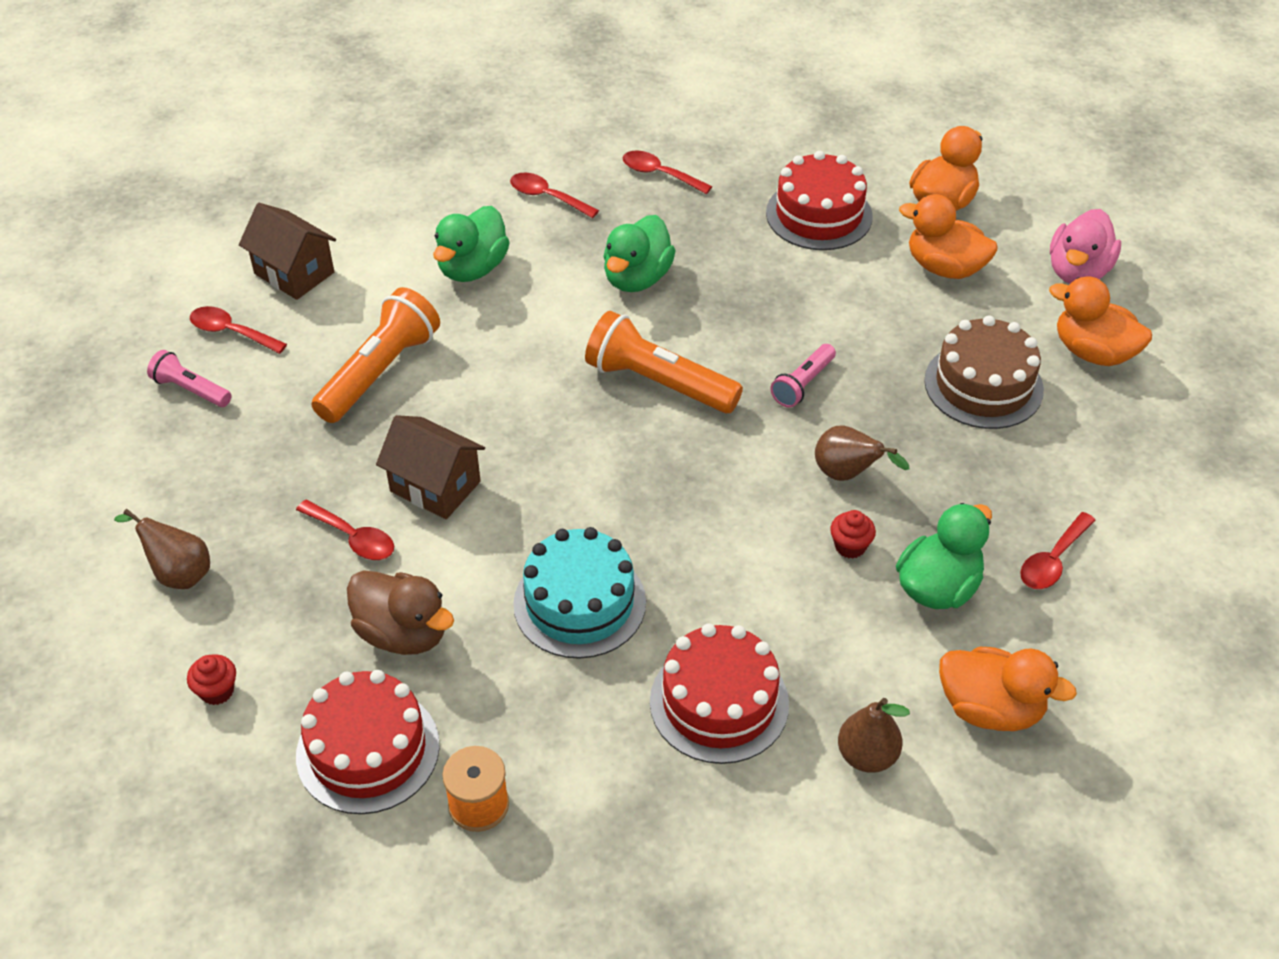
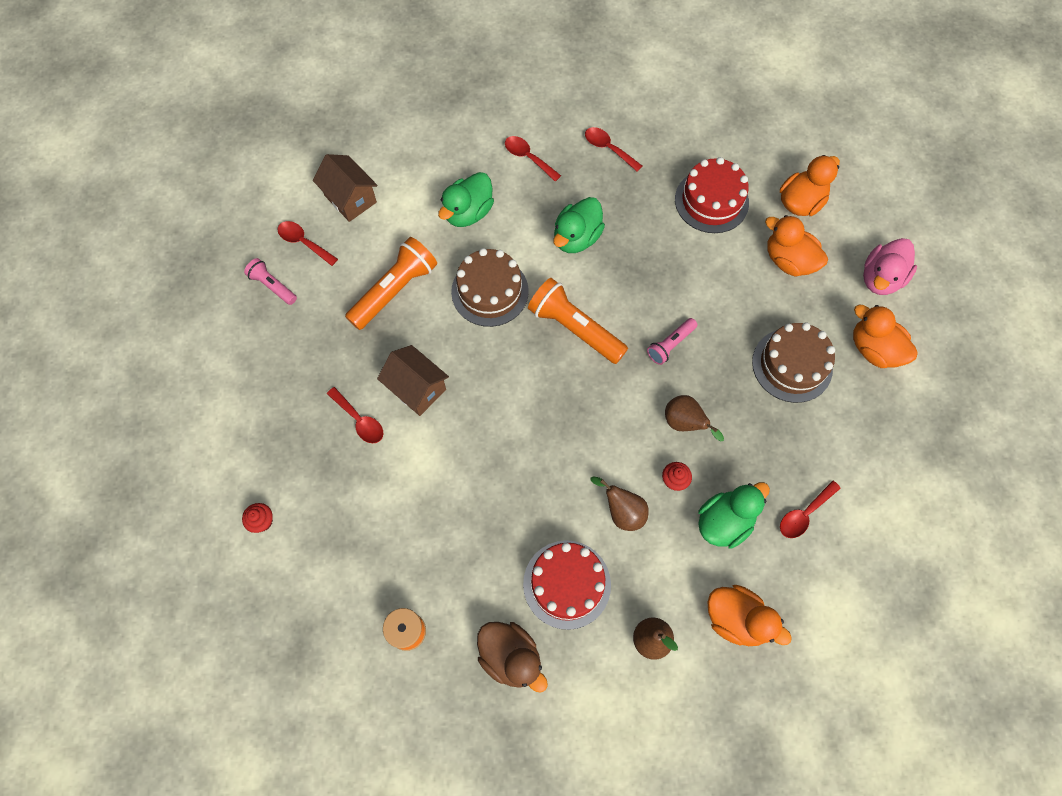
camera: 10 degrees right, 20 degrees up
brown pear [114,509,210,589] -> brown pear moved to [591,476,649,531]
red cake [296,670,440,814] -> none
brown duck [347,570,454,655] -> brown duck moved to [477,622,548,693]
turquoise cake [513,527,646,659] -> none
none -> brown cake [451,248,529,327]

